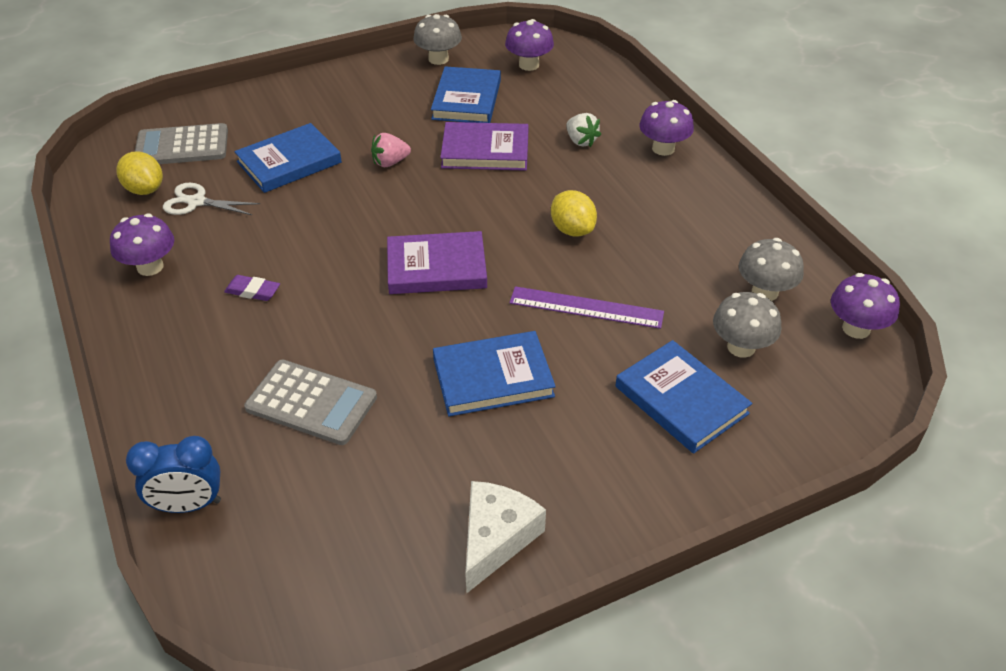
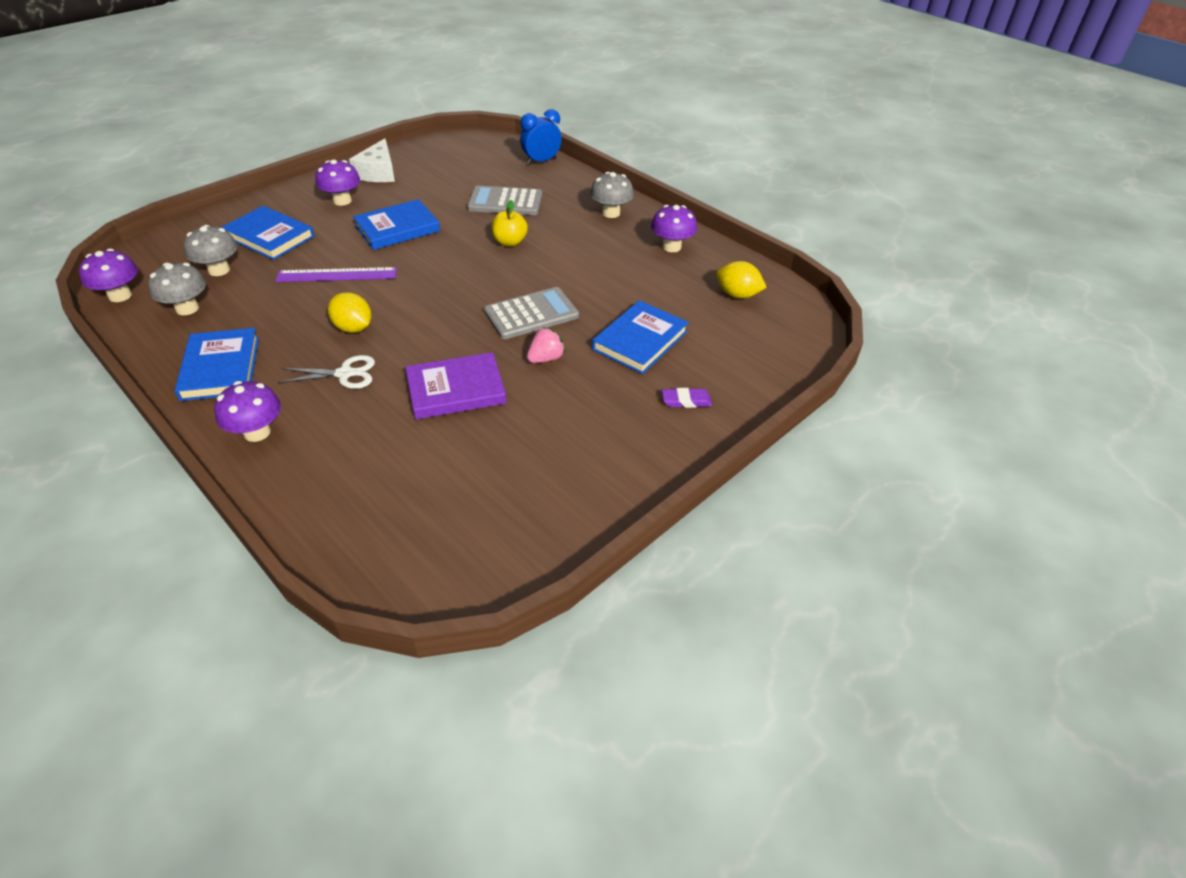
camera: 160 degrees right, 0 degrees up
grey calculator [135,123,228,164] -> grey calculator moved to [484,287,579,339]
white scissors [163,183,260,215] -> white scissors moved to [278,355,375,389]
purple eraser [224,275,280,301] -> purple eraser moved to [662,388,712,408]
purple book [387,231,487,294] -> none
grey mushroom [413,14,462,65] -> grey mushroom moved to [590,172,634,218]
blue book [431,66,501,123] -> blue book moved to [174,328,259,401]
purple mushroom [505,19,554,71] -> purple mushroom moved to [315,159,360,206]
white strawberry [566,113,601,147] -> none
none -> yellow apple [492,200,528,246]

